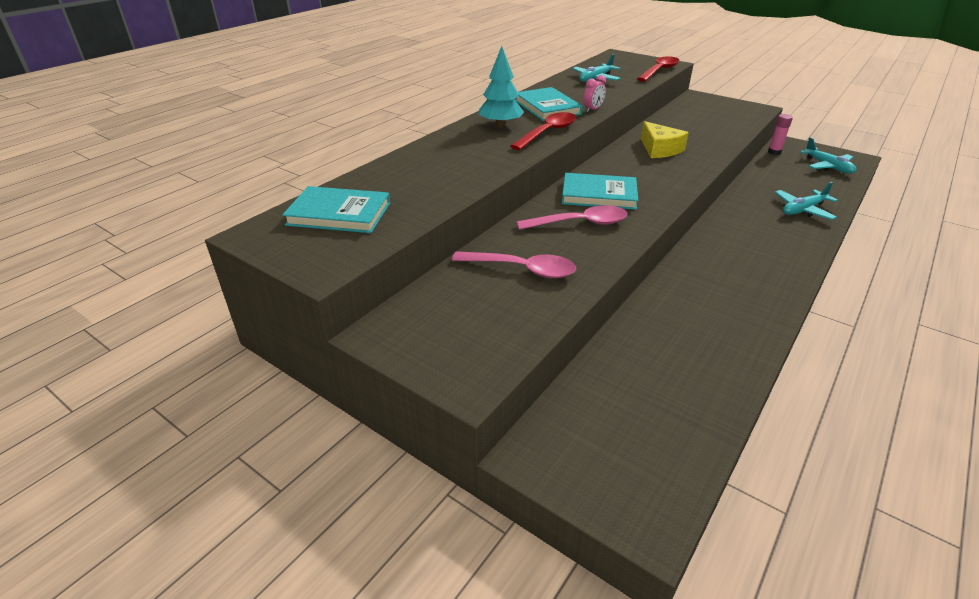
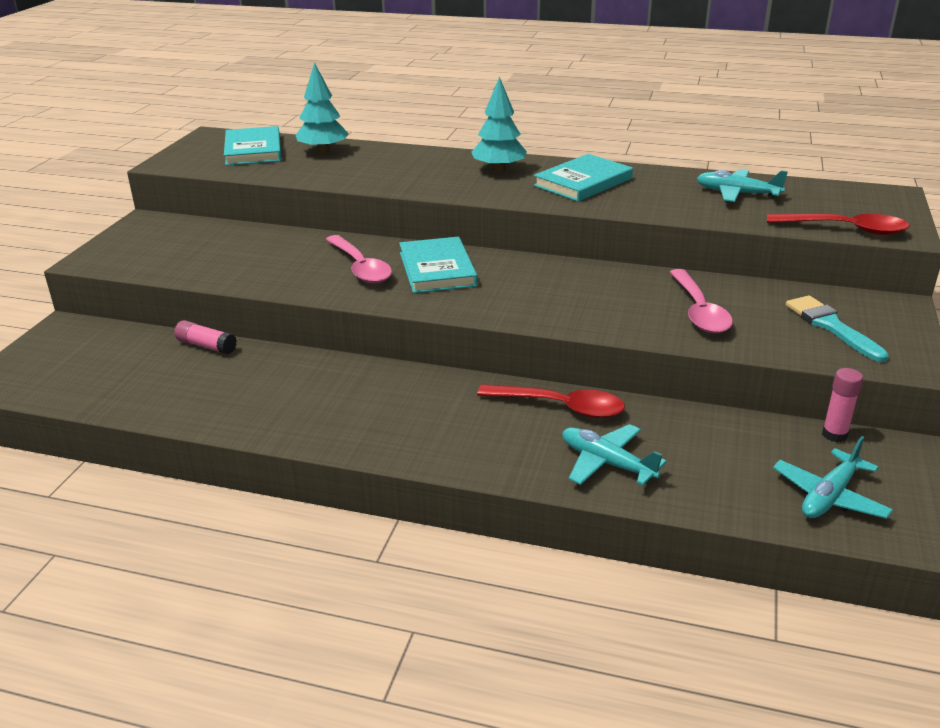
camera: 70 degrees right, 5 degrees down
pink spoon [452,251,576,278] -> pink spoon moved to [670,269,733,333]
red spoon [510,112,576,150] -> red spoon moved to [477,384,625,418]
pink clock [583,75,606,112] -> none
yellow cheese [641,121,689,158] -> none
none -> pink glue stick [174,320,237,355]
none -> turquoise tree [296,62,348,153]
none -> turquoise brush [786,295,888,362]

